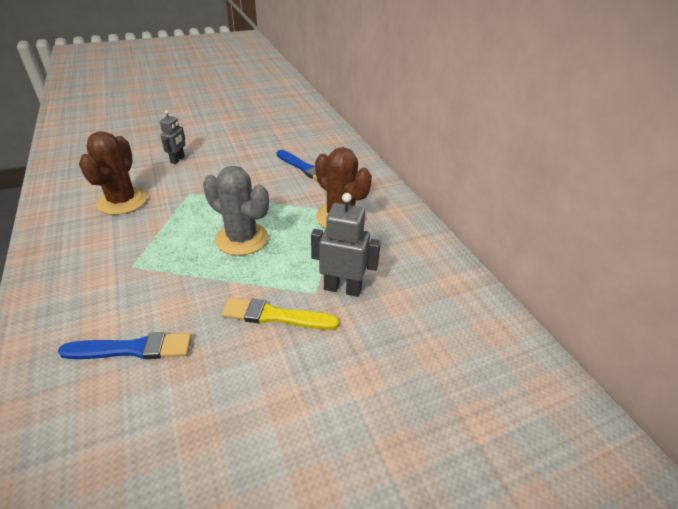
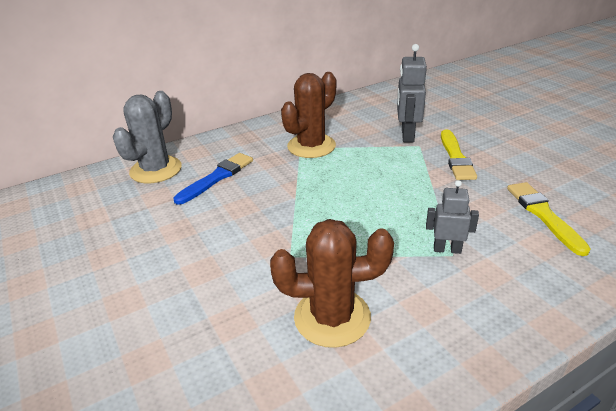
camera: 95 degrees left, 5 degrees down
blue brush [58,332,192,359] -> yellow brush [507,182,591,256]
grey robot [160,110,186,164] -> grey robot moved to [426,180,479,254]
grey cactus [203,166,269,256] -> grey cactus moved to [113,91,182,183]

